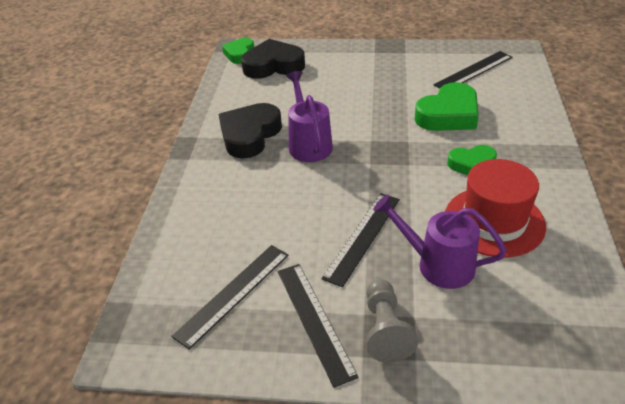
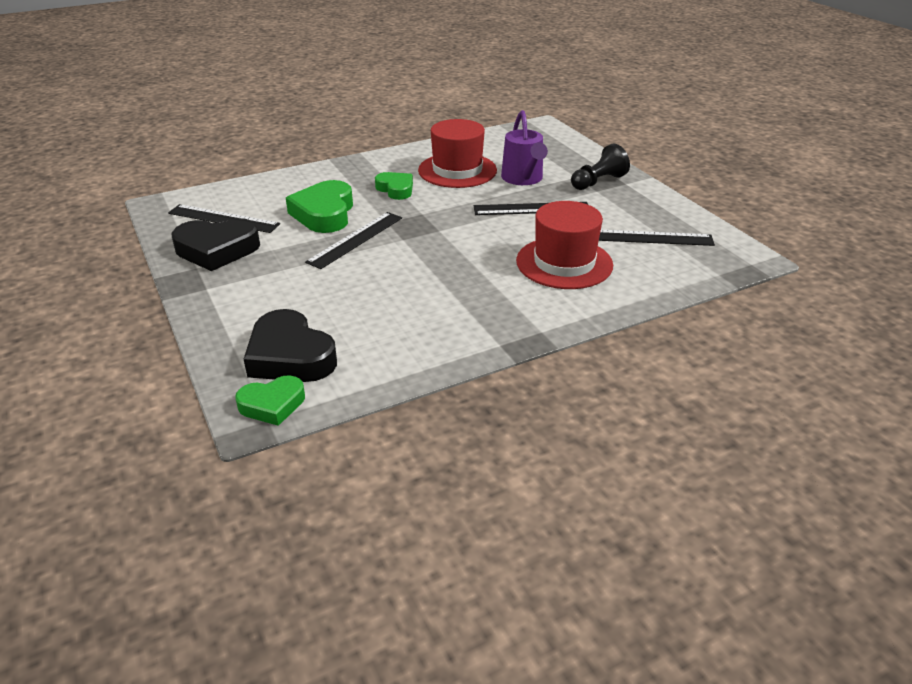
camera: 125 degrees left, 5 degrees down
black heart [219,103,282,158] -> black heart moved to [172,218,260,271]
black ruler [278,264,359,388] -> black ruler moved to [305,212,402,269]
purple watering can [286,71,333,162] -> none
grey pawn [366,279,418,363] -> black pawn [571,143,630,190]
green heart [414,82,479,131] -> green heart turned 105 degrees counterclockwise [286,180,353,233]
none -> red hat [516,201,613,289]

